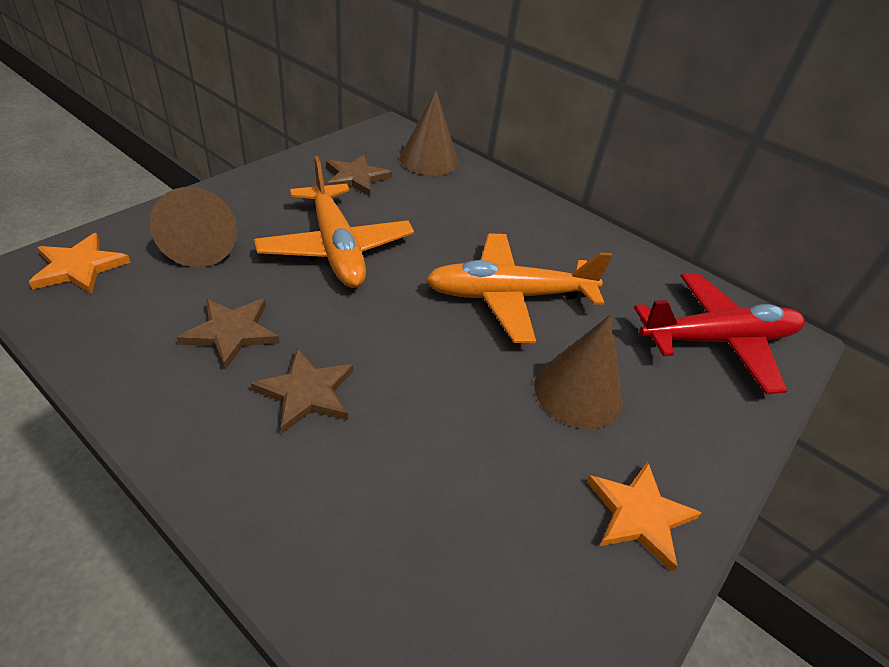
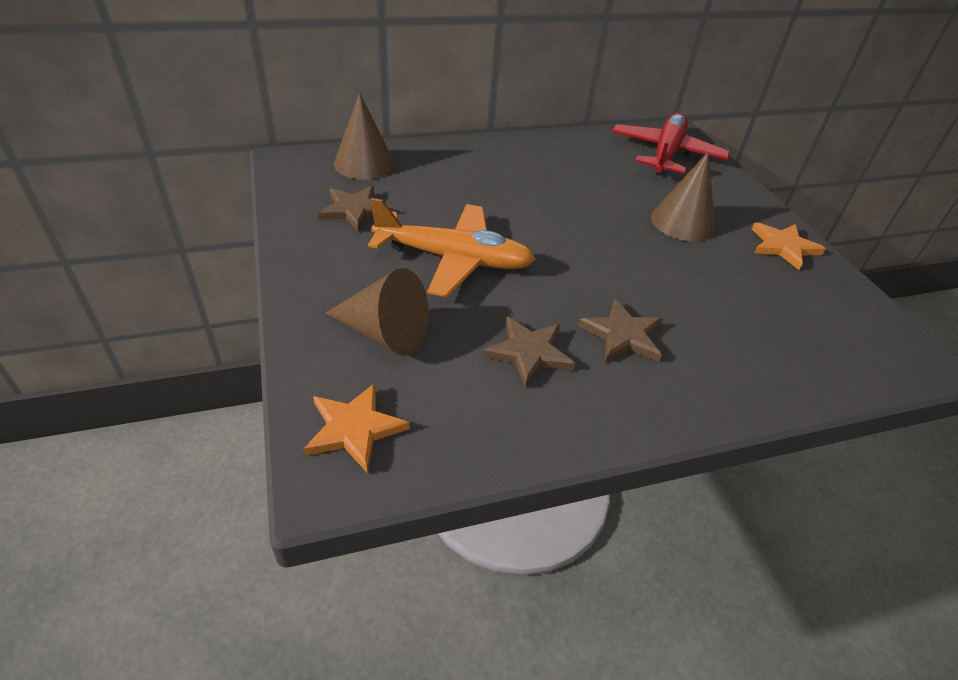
camera: 55 degrees left, 0 degrees up
orange plane [426,233,612,343] -> none

